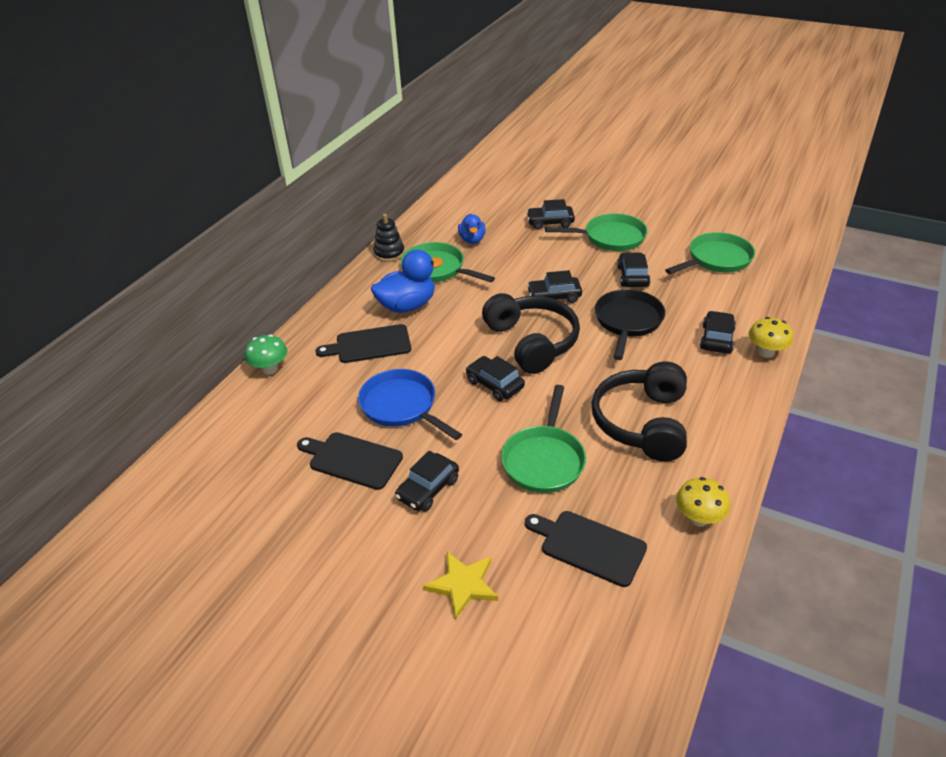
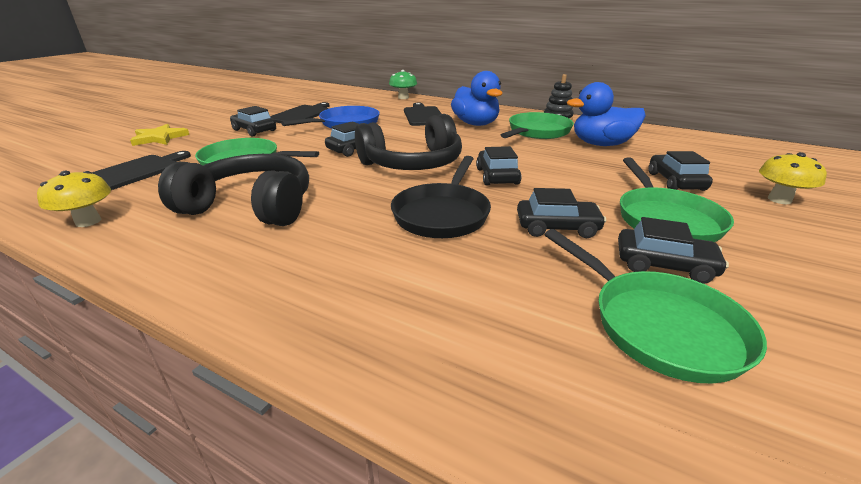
camera: 90 degrees right, 10 degrees down
blue duck [458,214,486,244] -> blue duck [567,82,646,146], size x1.62
black pan [595,289,665,360] -> black pan turned 90 degrees clockwise [391,156,491,238]
black car [700,311,736,353] -> black car moved to [618,217,729,284]
yellow mushroom [749,317,793,358] -> yellow mushroom moved to [759,152,827,204]

